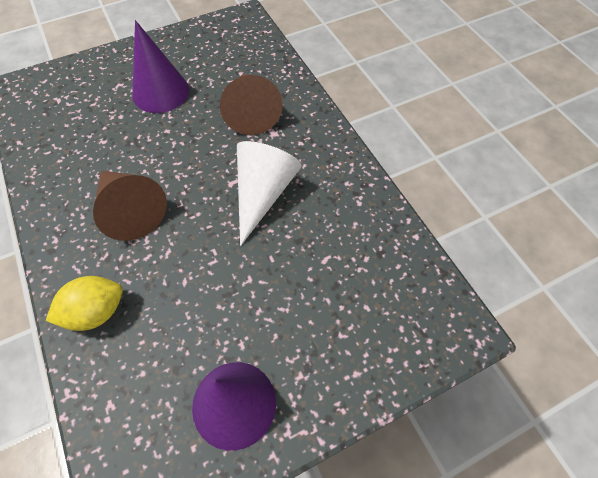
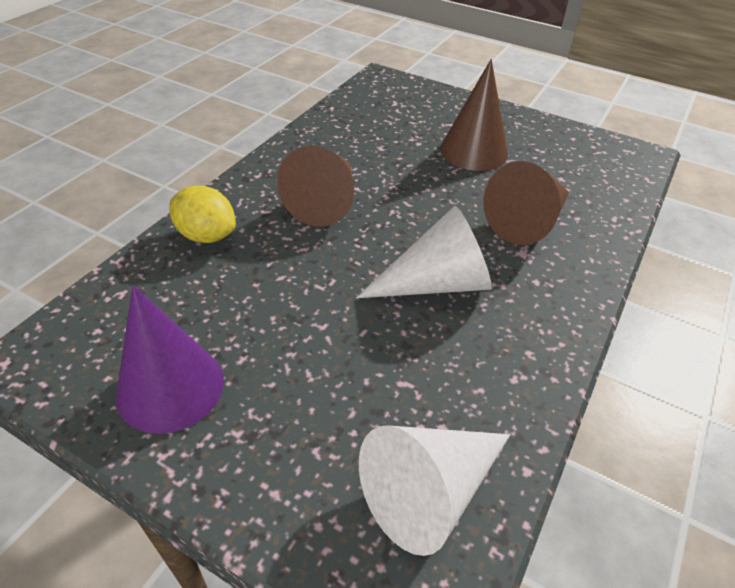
camera: 55 degrees right, 15 degrees down
purple cone [132,20,189,113] -> brown cone [440,59,508,171]
none -> white cone [359,425,510,556]

